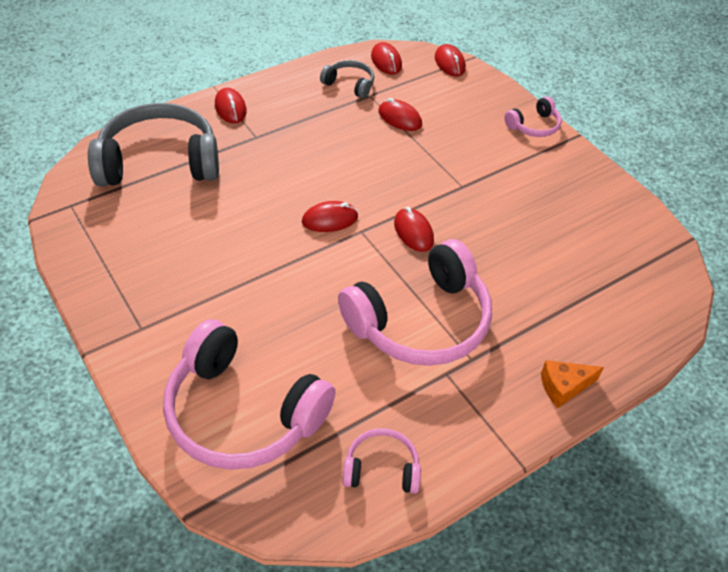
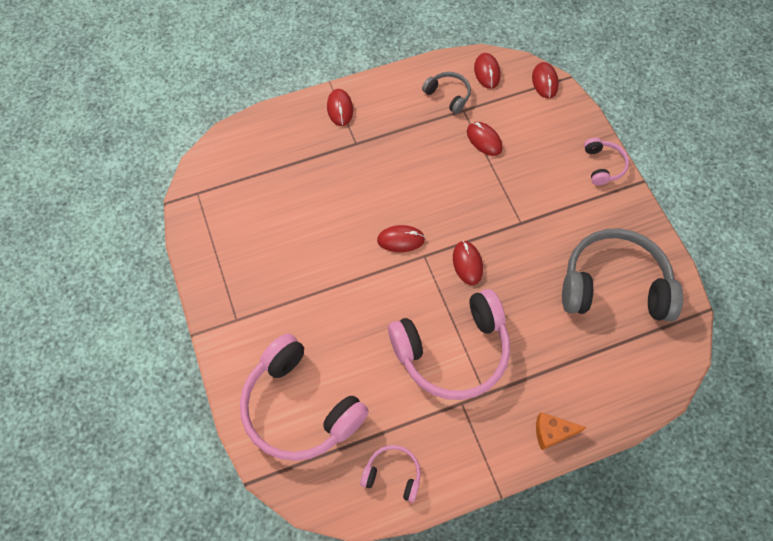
camera: 15 degrees right, 15 degrees up
grey headphones [88,103,219,187] -> grey headphones moved to [562,228,683,322]
pink headphones [504,96,562,137] -> pink headphones turned 75 degrees counterclockwise [584,138,629,185]

